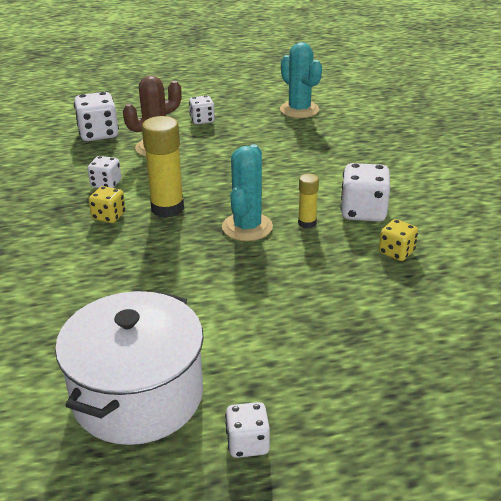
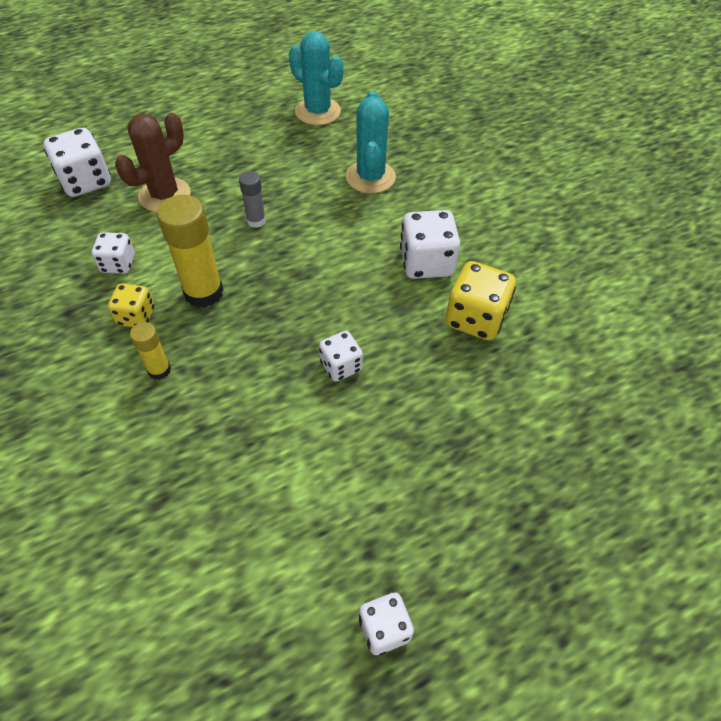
camera: 15 degrees left, 20 degrees up
white pot [55,291,204,445] -> none
white dice [189,95,215,124] -> white dice moved to [319,331,363,382]
turquoise cactus [222,144,273,241] -> turquoise cactus moved to [346,91,396,194]
yellow glue stick [298,174,319,228] -> yellow glue stick moved to [130,322,171,380]
yellow dice [379,219,418,261] -> yellow dice [445,261,516,341], size x1.64
none -> grey glue stick [239,171,266,228]

